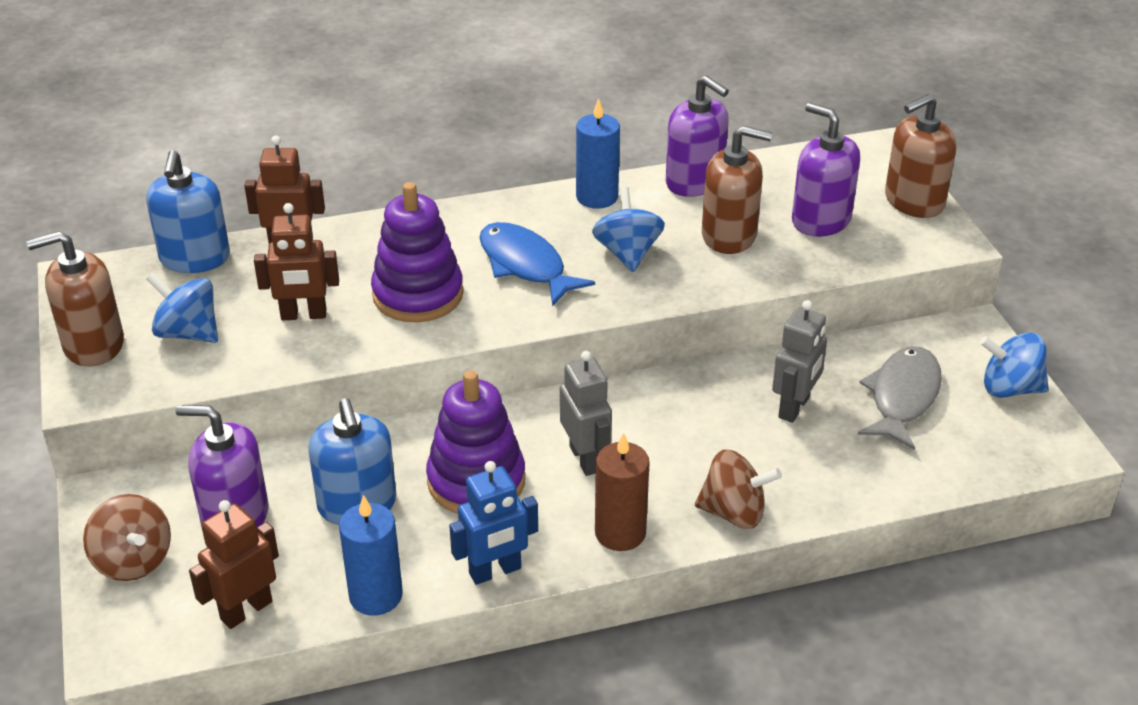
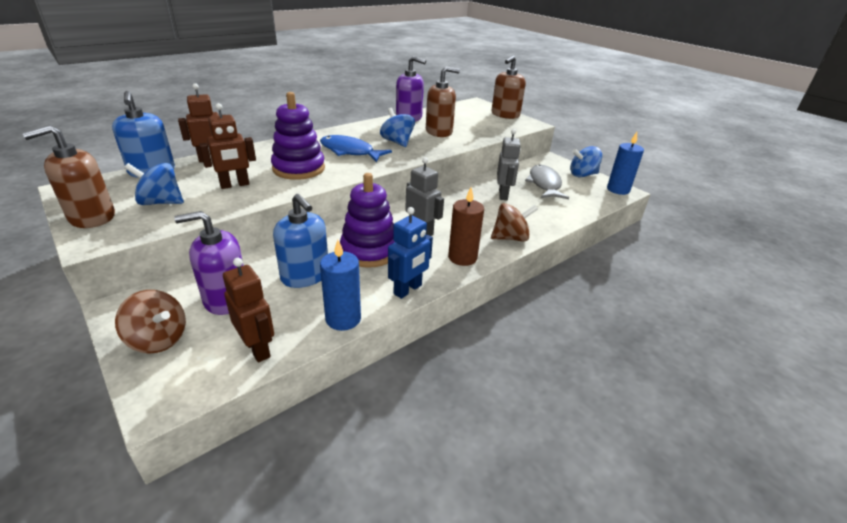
camera: 25 degrees left, 5 degrees down
brown robot [189,500,279,629] -> brown robot turned 120 degrees clockwise [223,258,274,362]
blue candle [576,98,620,209] -> blue candle moved to [607,132,644,195]
purple soap dispenser [792,103,860,237] -> none

